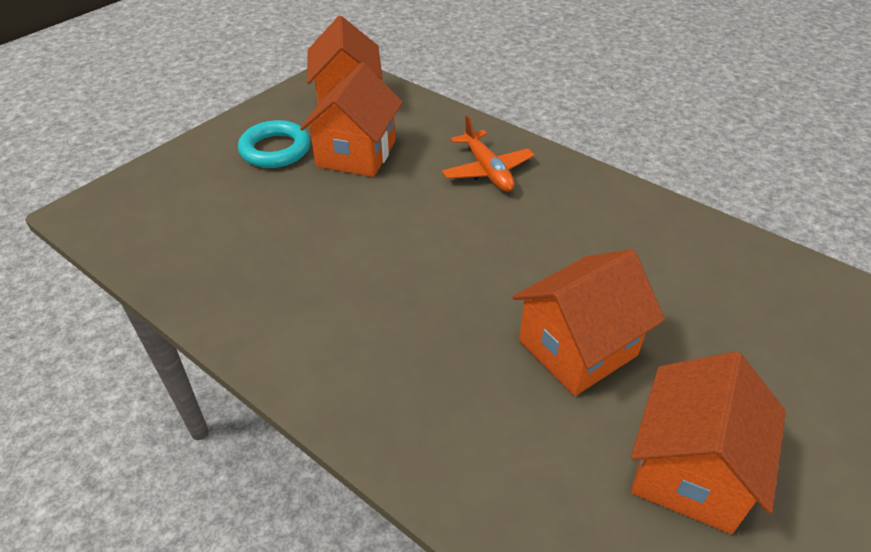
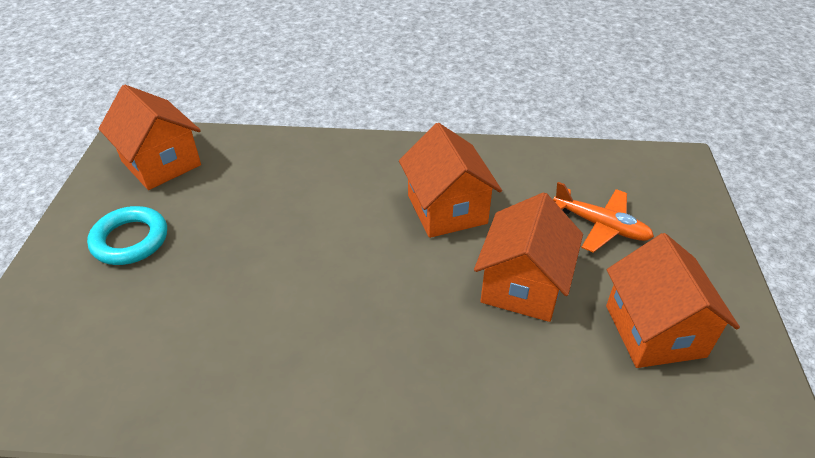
camera: 35 degrees left, 0 degrees up
orange house [300,63,403,177] -> orange house moved to [399,123,502,238]
orange plane [442,115,534,192] -> orange plane moved to [553,182,654,253]

